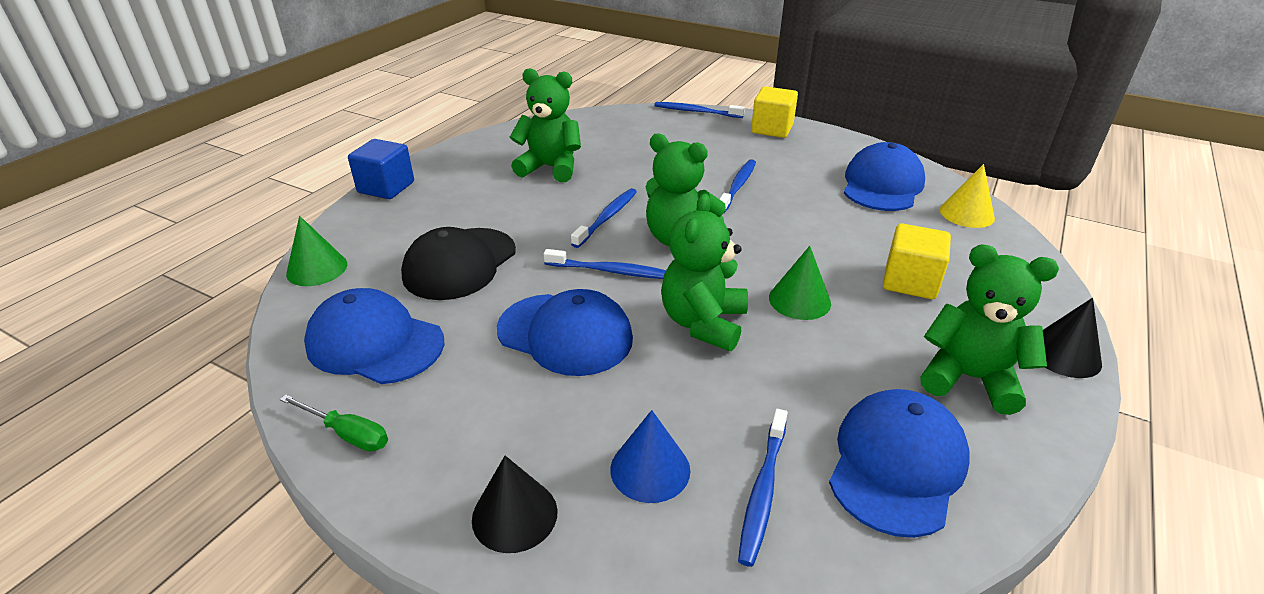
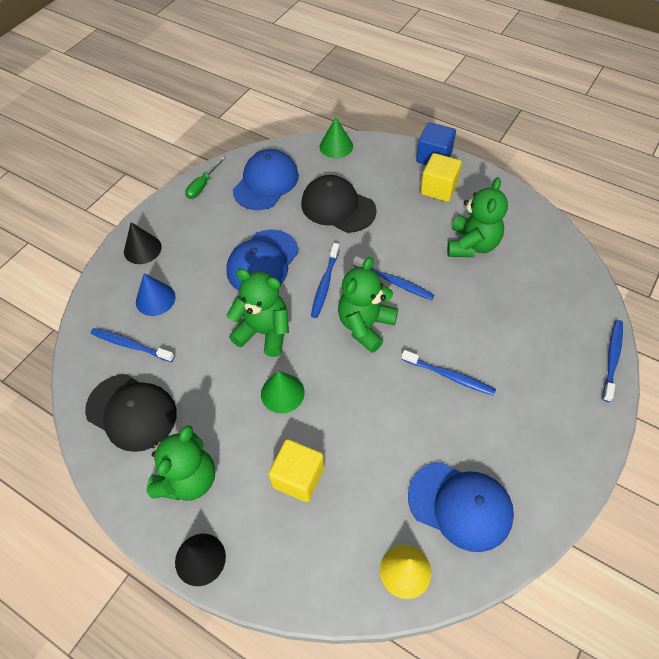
camera: 95 degrees right, 20 degrees up
yellow cube [751,86,798,138] -> yellow cube moved to [420,153,462,202]
blue cap [829,389,970,538] -> black cap [85,374,177,452]

